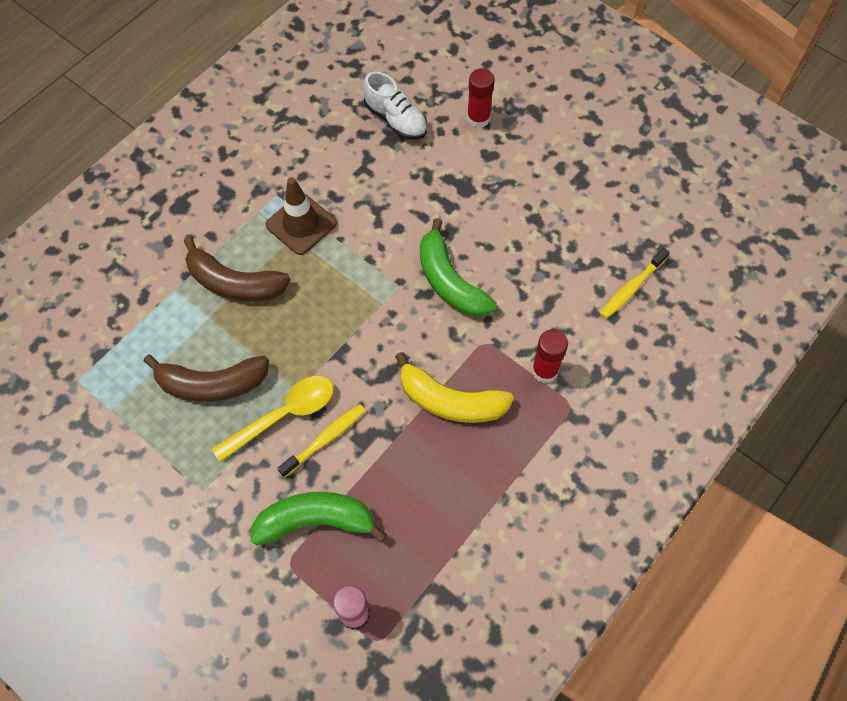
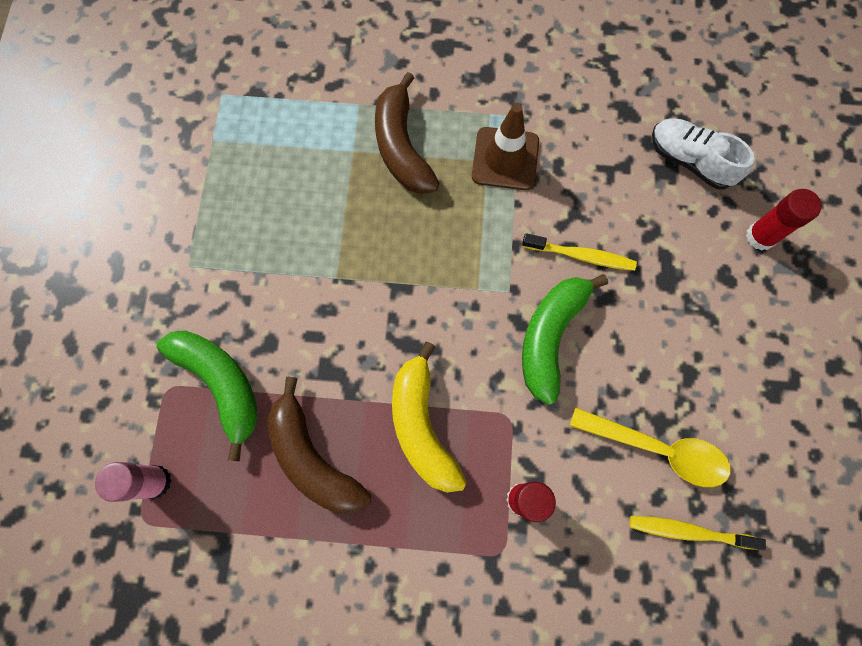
camera: 55 degrees right, 10 degrees up
brown banana [144,355,269,402] -> brown banana moved to [267,377,371,514]
yellow spoon [212,376,334,462] -> yellow spoon moved to [570,407,731,487]
yellow toothbrush [277,404,366,478] -> yellow toothbrush moved to [522,233,637,271]
white shoe [363,71,428,140] -> white shoe turned 120 degrees clockwise [652,118,755,190]

